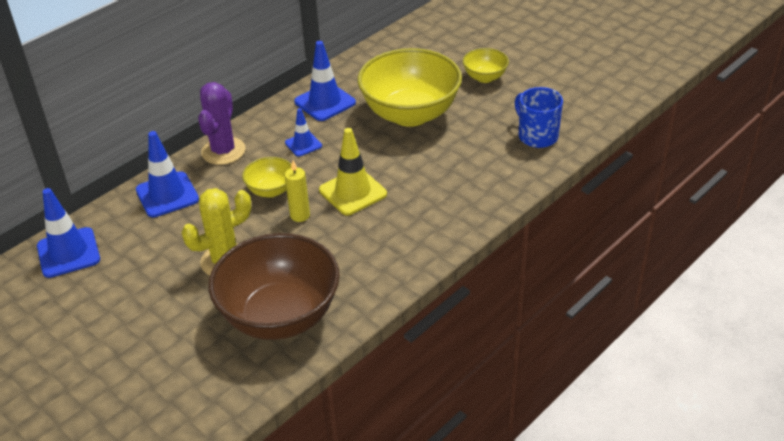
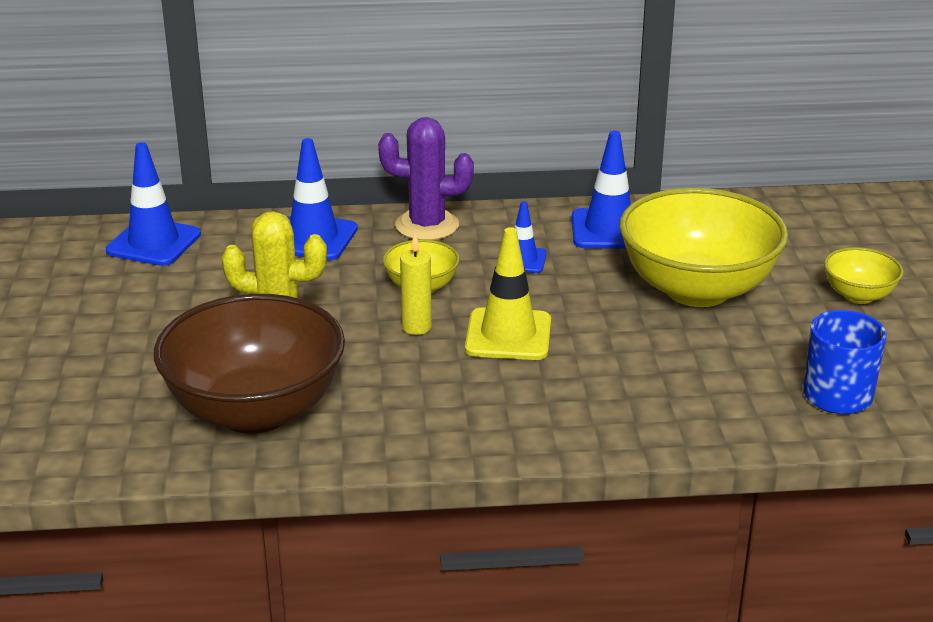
camera: 40 degrees right, 10 degrees down
purple cactus [198,82,246,165] -> purple cactus turned 45 degrees clockwise [378,117,474,240]

